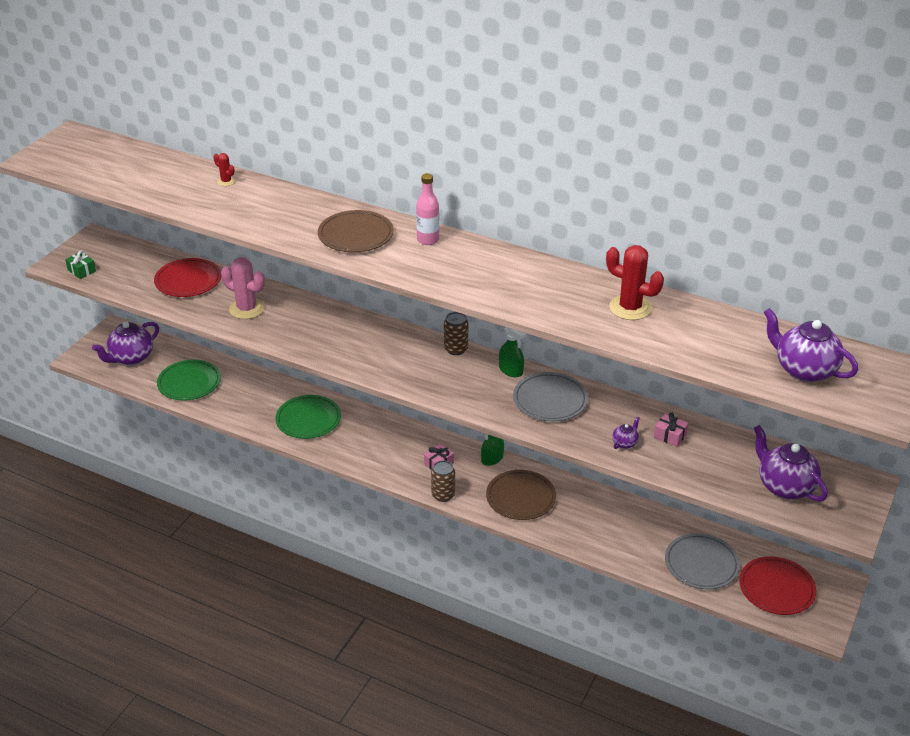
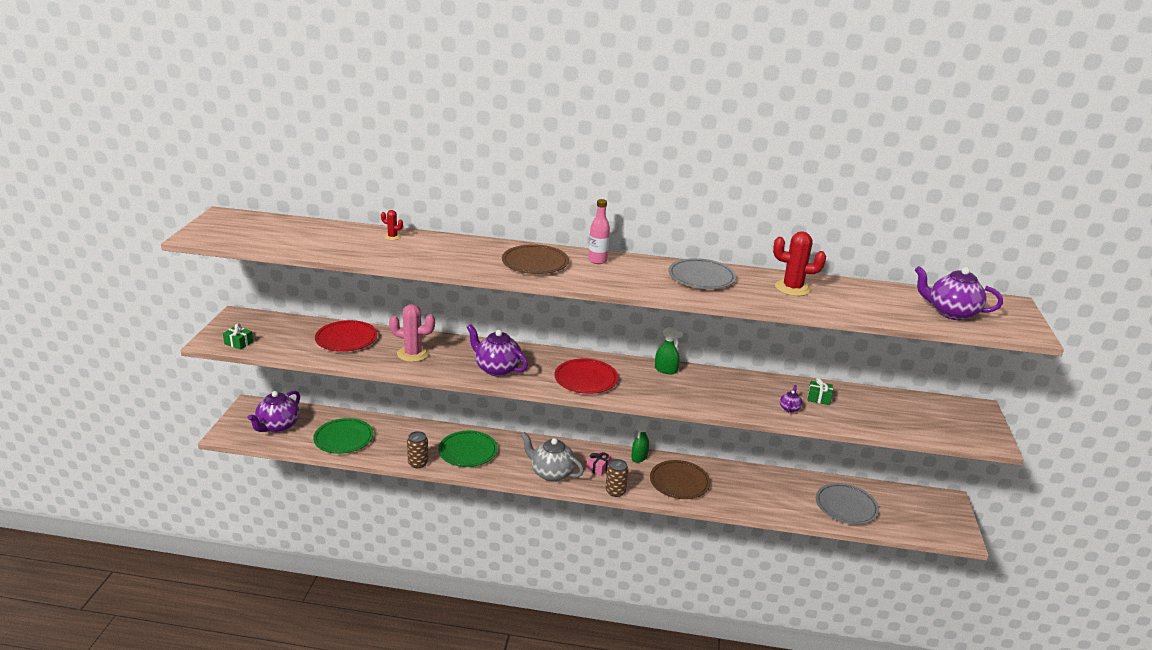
camera: 20 degrees left, 10 degrees down
brown can [444,312,468,355] -> brown can moved to [407,431,429,468]
grey plate [513,372,588,421] -> grey plate moved to [668,258,736,289]
pink gift [654,413,689,447] -> green gift [808,378,833,405]
red plate [739,556,817,615] -> red plate moved to [555,358,618,394]
purple teapot [754,425,828,502] -> purple teapot moved to [467,324,528,377]
none -> grey teapot [521,432,584,482]

